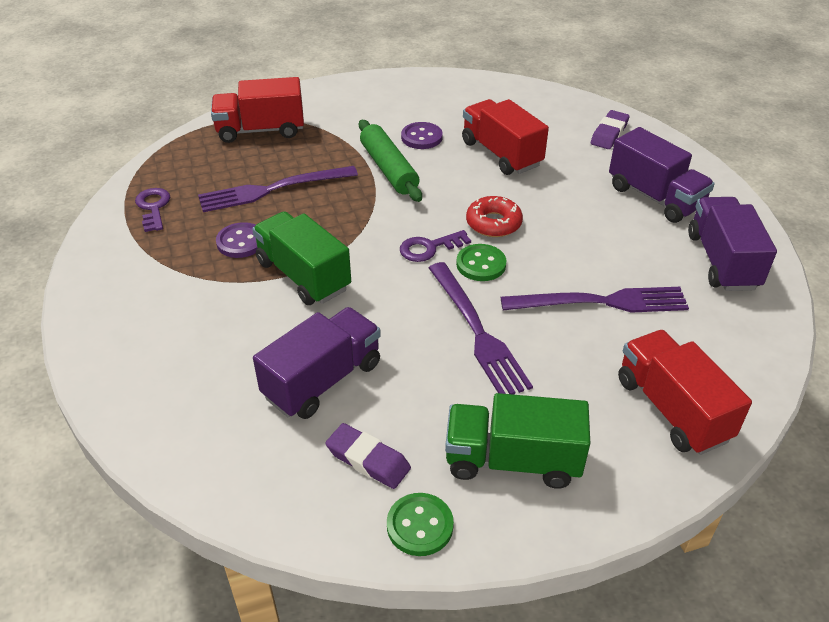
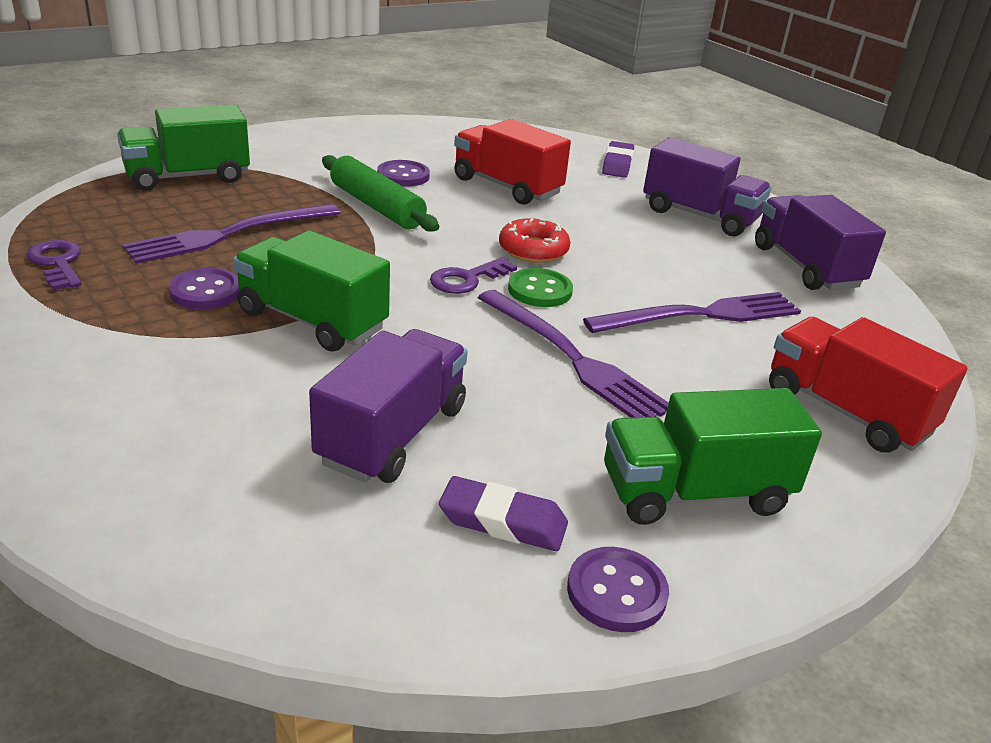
camera: 20 degrees left, 10 degrees down
red truck [211,77,304,143] -> green truck [117,105,250,191]
green button [387,493,454,556] -> purple button [567,547,669,632]

